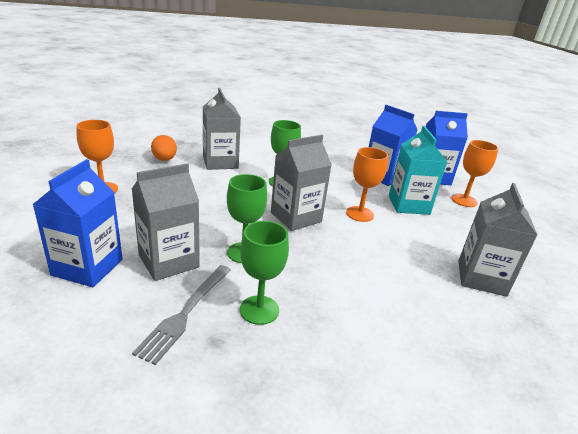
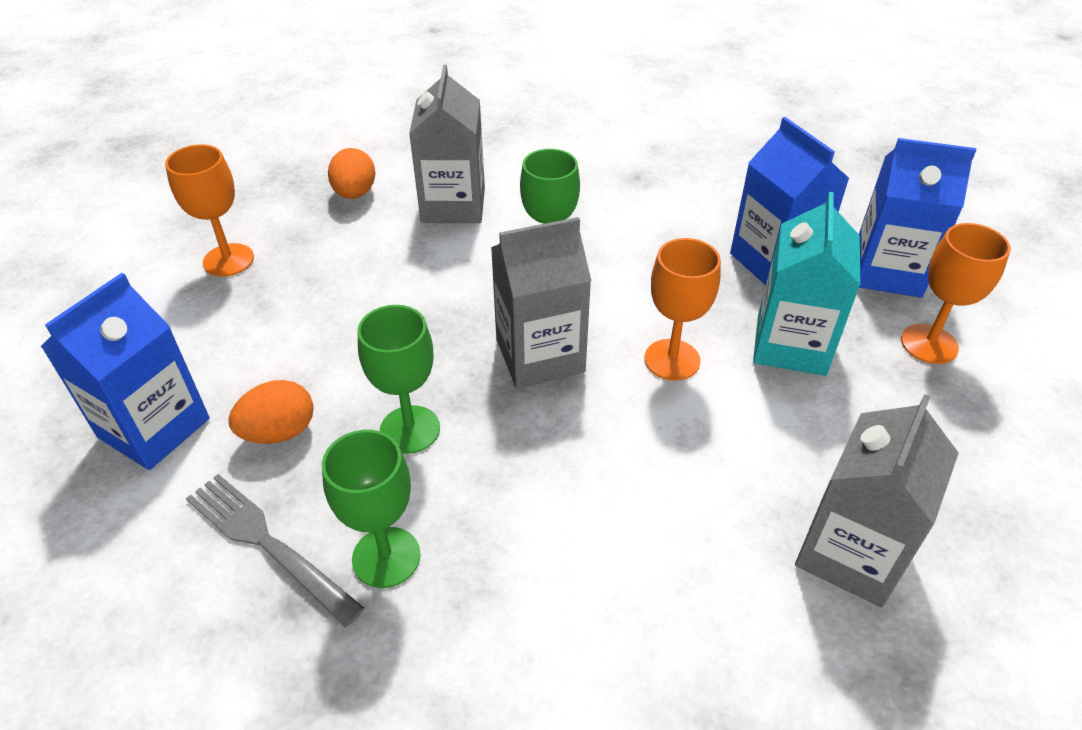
camera: 20 degrees right, 15 degrees up
grey carton [132,163,200,281] -> orange egg [228,380,314,444]
grey fork [132,265,231,365] -> grey fork turned 90 degrees clockwise [186,474,364,627]

